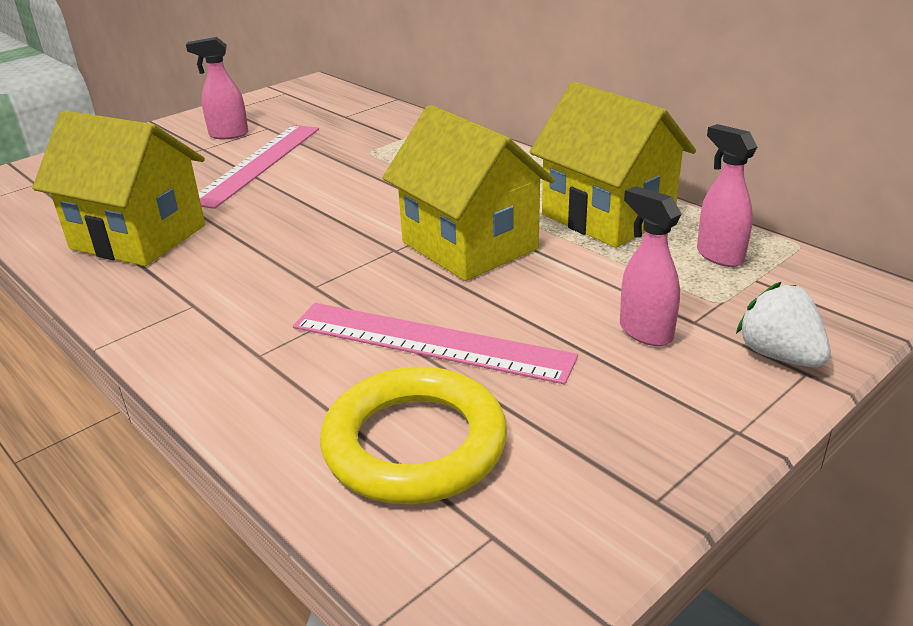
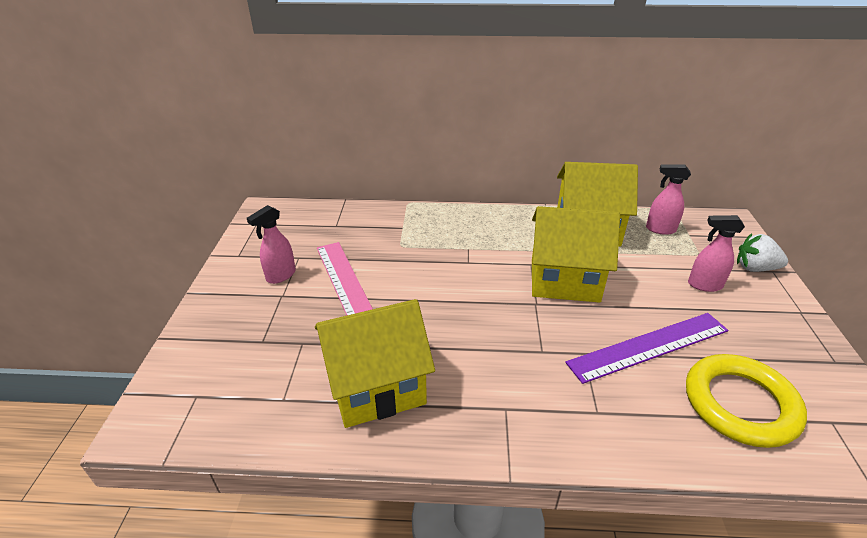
camera: 45 degrees left, 5 degrees up
pink ruler [293,303,578,384] -> purple ruler [565,313,729,384]

